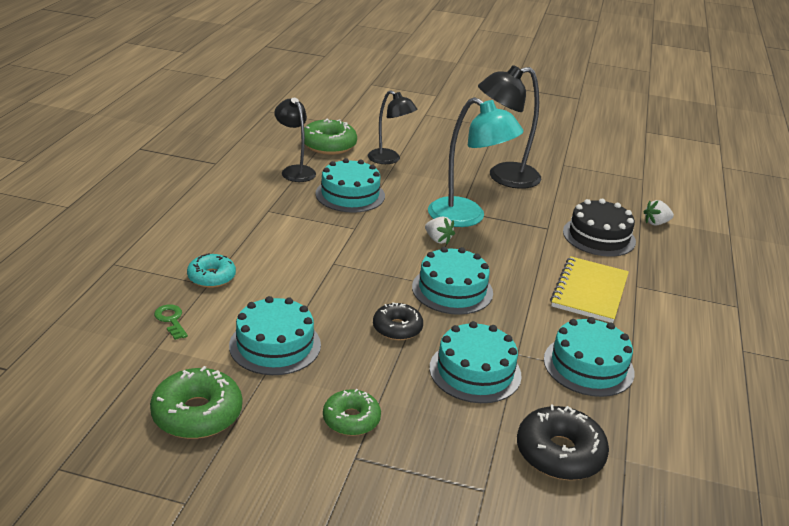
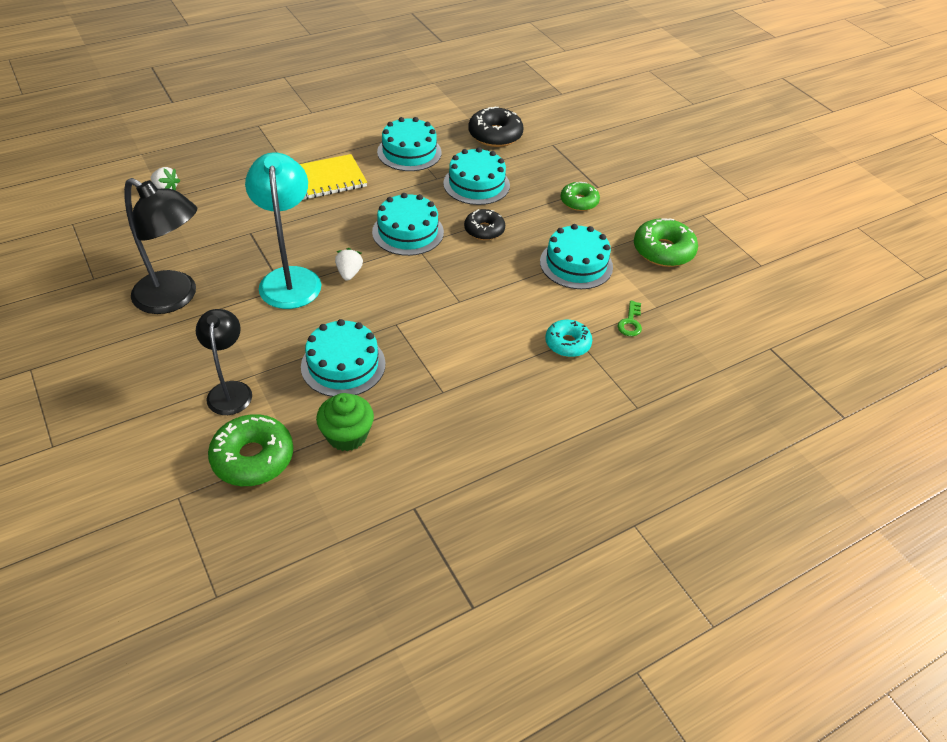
camera: 135 degrees left, 15 degrees up
black lamp [274,98,316,182] -> green cupcake [316,393,374,451]
black cake [563,199,636,257] -> none

